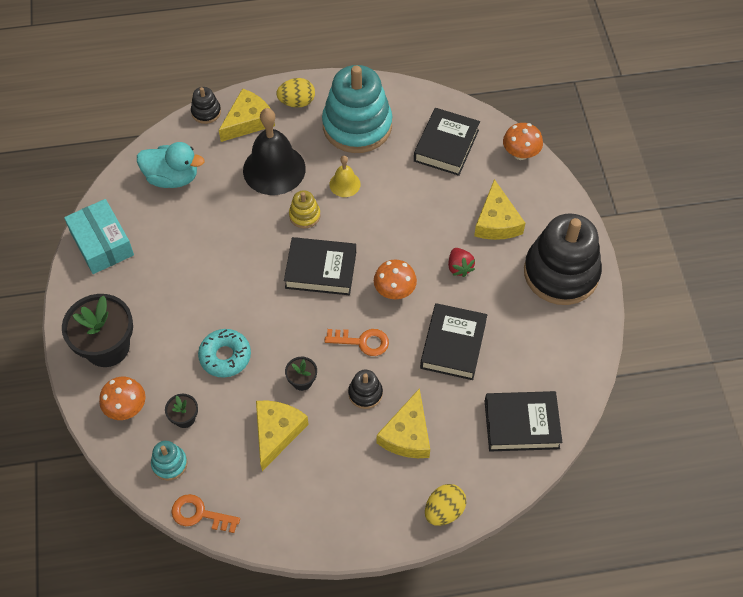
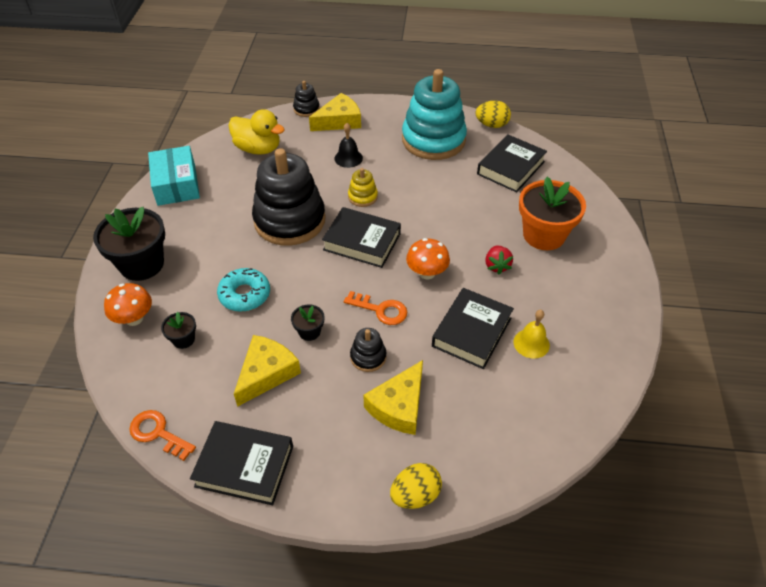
camera: 15 degrees right, 10 degrees down
turquoise duck [137,142,205,188] -> yellow duck [228,109,285,155]
turquoise stacking toy [151,441,187,481] -> none
black bell [243,108,306,195] -> black bell [334,123,363,168], size x0.49
yellow egg [276,78,315,108] -> yellow egg moved to [476,100,511,128]
yellow bell [329,156,361,197] -> yellow bell moved to [513,310,550,359]
yellow cheese [474,179,525,240] -> orange flower pot [519,177,586,250]
black book [485,391,563,452] -> black book moved to [190,421,293,505]
orange mushroom [503,123,543,160] -> none
black stacking toy [524,213,602,305] -> black stacking toy moved to [252,148,326,246]

